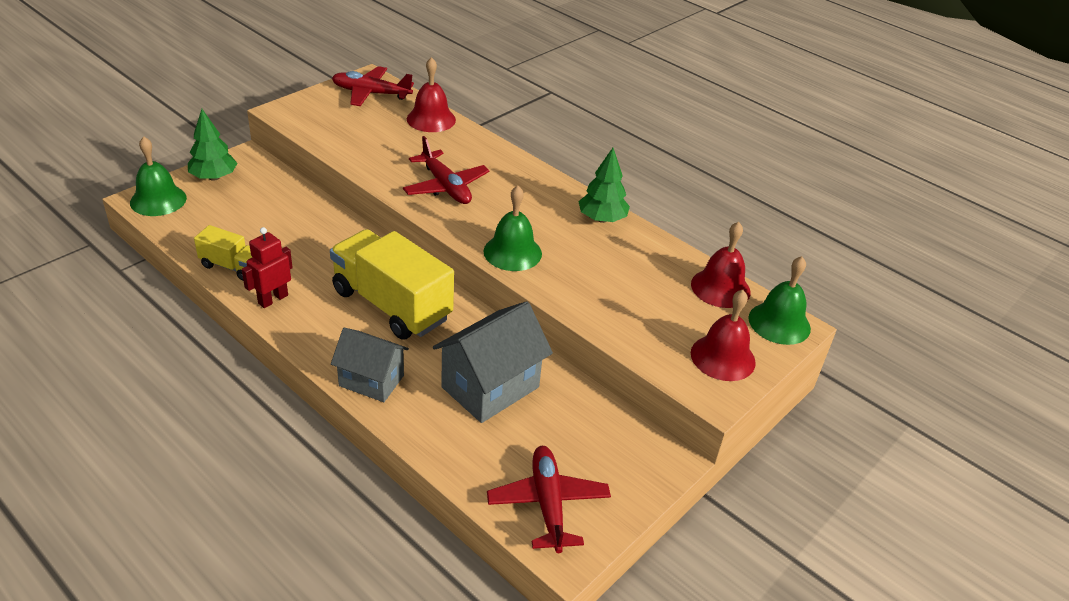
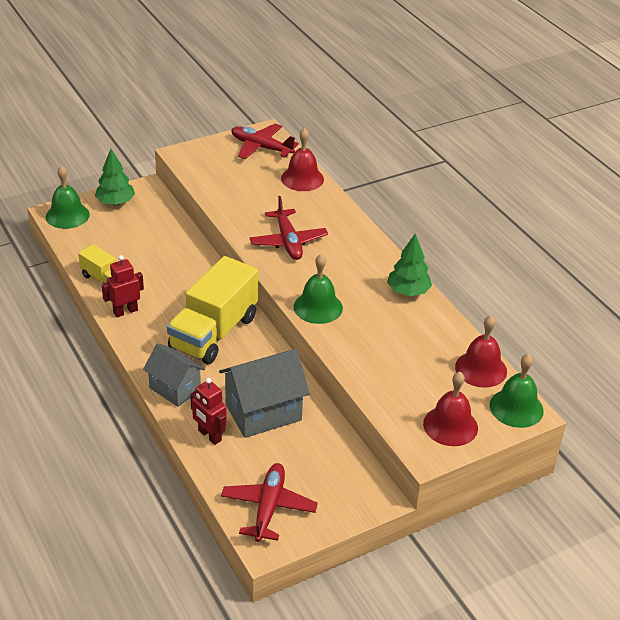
camera: 20 degrees right, 0 degrees up
yellow truck [330,229,454,340] -> yellow truck turned 120 degrees counterclockwise [167,256,258,364]
none -> red robot [190,378,227,445]

